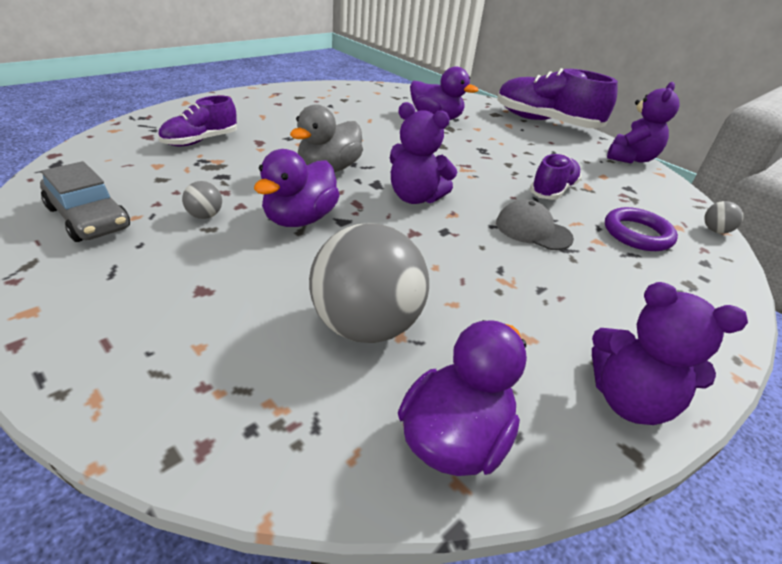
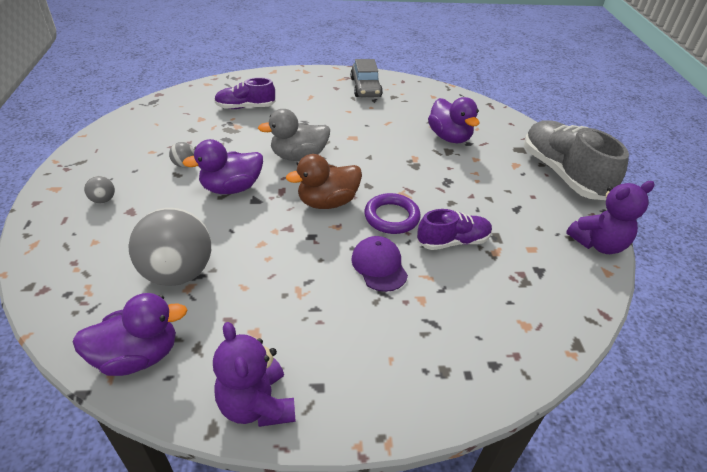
camera: 40 degrees right, 5 degrees up
grey car [40,161,130,242] -> grey car moved to [350,59,383,97]
purple teddy bear [390,102,457,204] -> brown duck [286,154,362,209]
grey cap [496,199,574,250] -> purple cap [351,236,408,292]
purple shoe [497,68,618,128] -> grey shoe [524,120,629,200]
purple ring [605,207,678,251] -> purple ring moved to [364,193,421,234]
grey ball [704,201,743,234] -> grey ball moved to [84,176,115,203]

